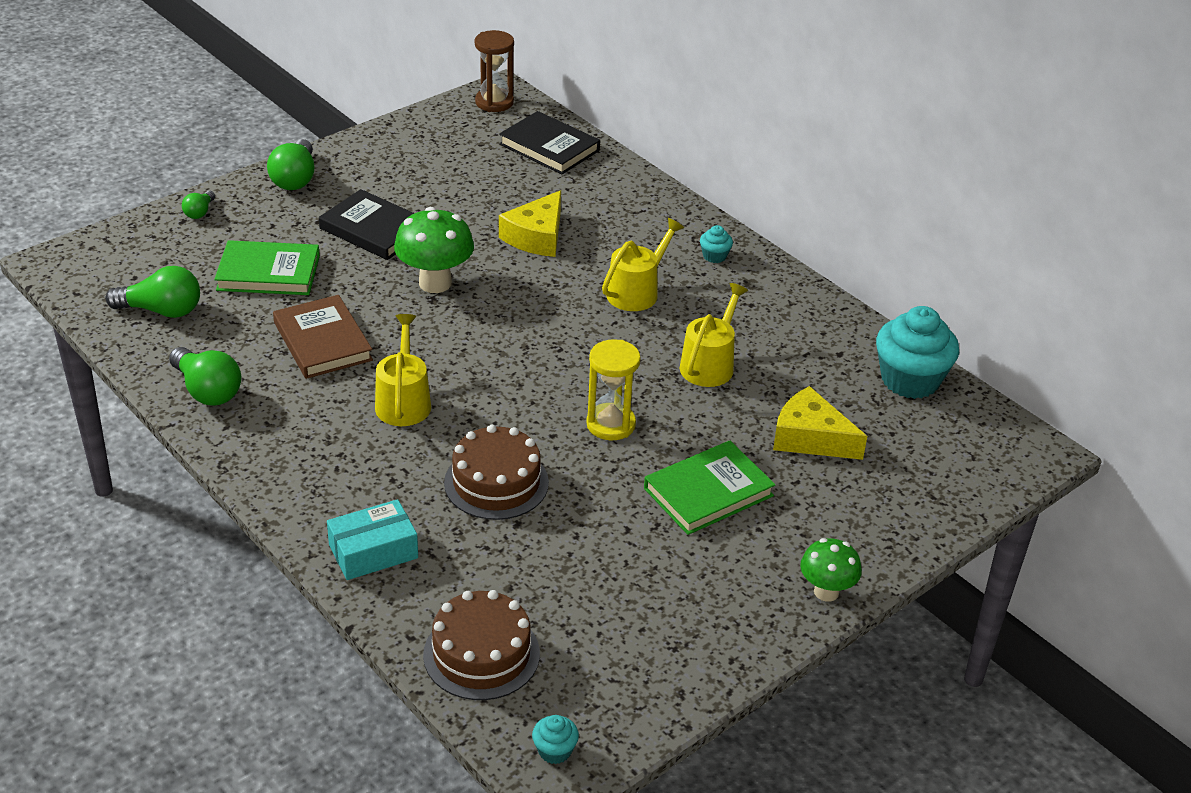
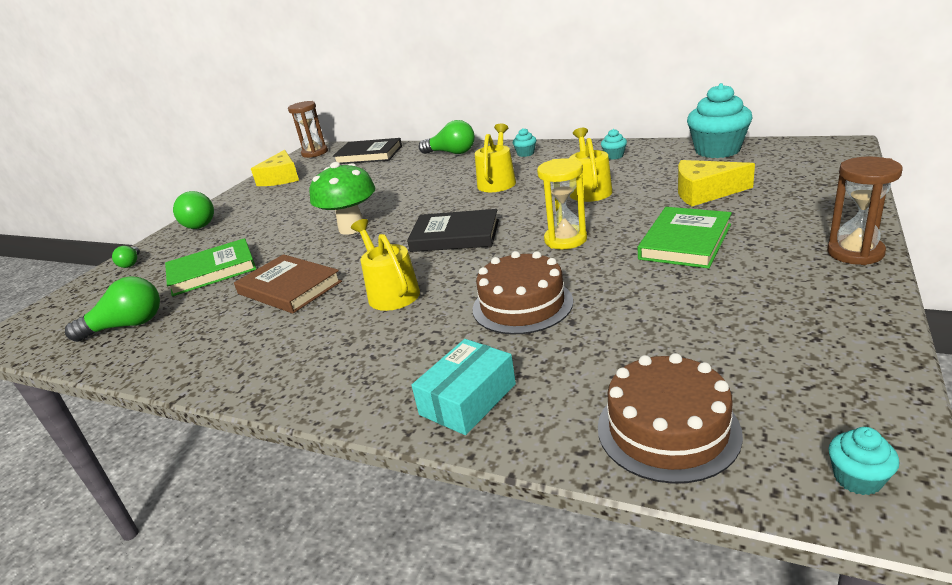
camera: 20 degrees left, 10 degrees down
green light bulb [169,347,241,406] -> green light bulb moved to [419,120,475,154]
black book [319,189,414,260] -> black book moved to [407,209,499,252]
yellow cheese [499,190,561,257] -> yellow cheese moved to [251,150,299,186]
green mushroom [800,538,862,602] -> brown hourglass [827,156,903,265]
none -> turquoise cupcake [601,129,627,160]

